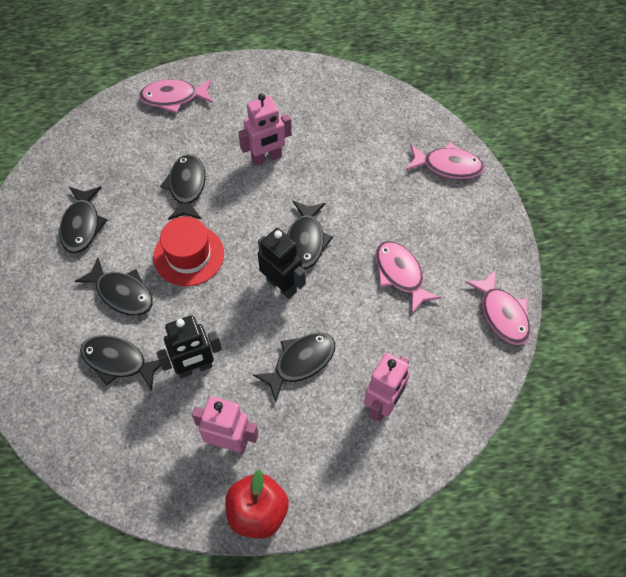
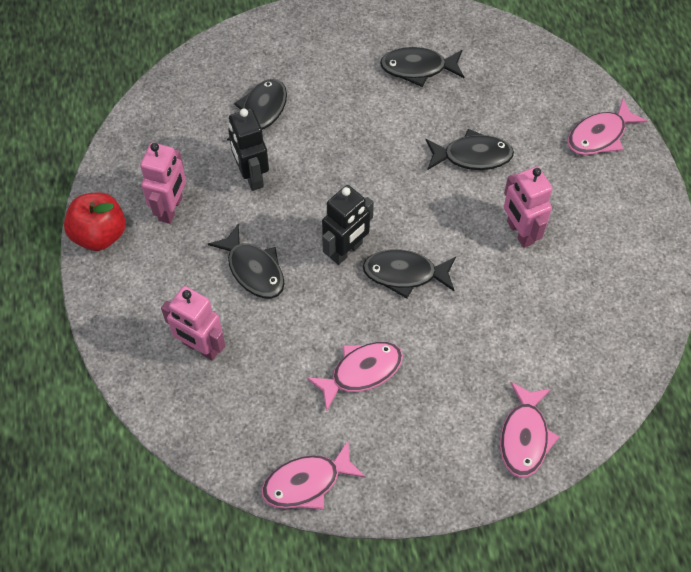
camera: 90 degrees right, 0 degrees up
black fish [75,257,153,316] -> none
pink fish [139,79,213,113] -> pink fish turned 120 degrees counterclockwise [568,98,647,155]
red hat [153,216,224,286] -> none

